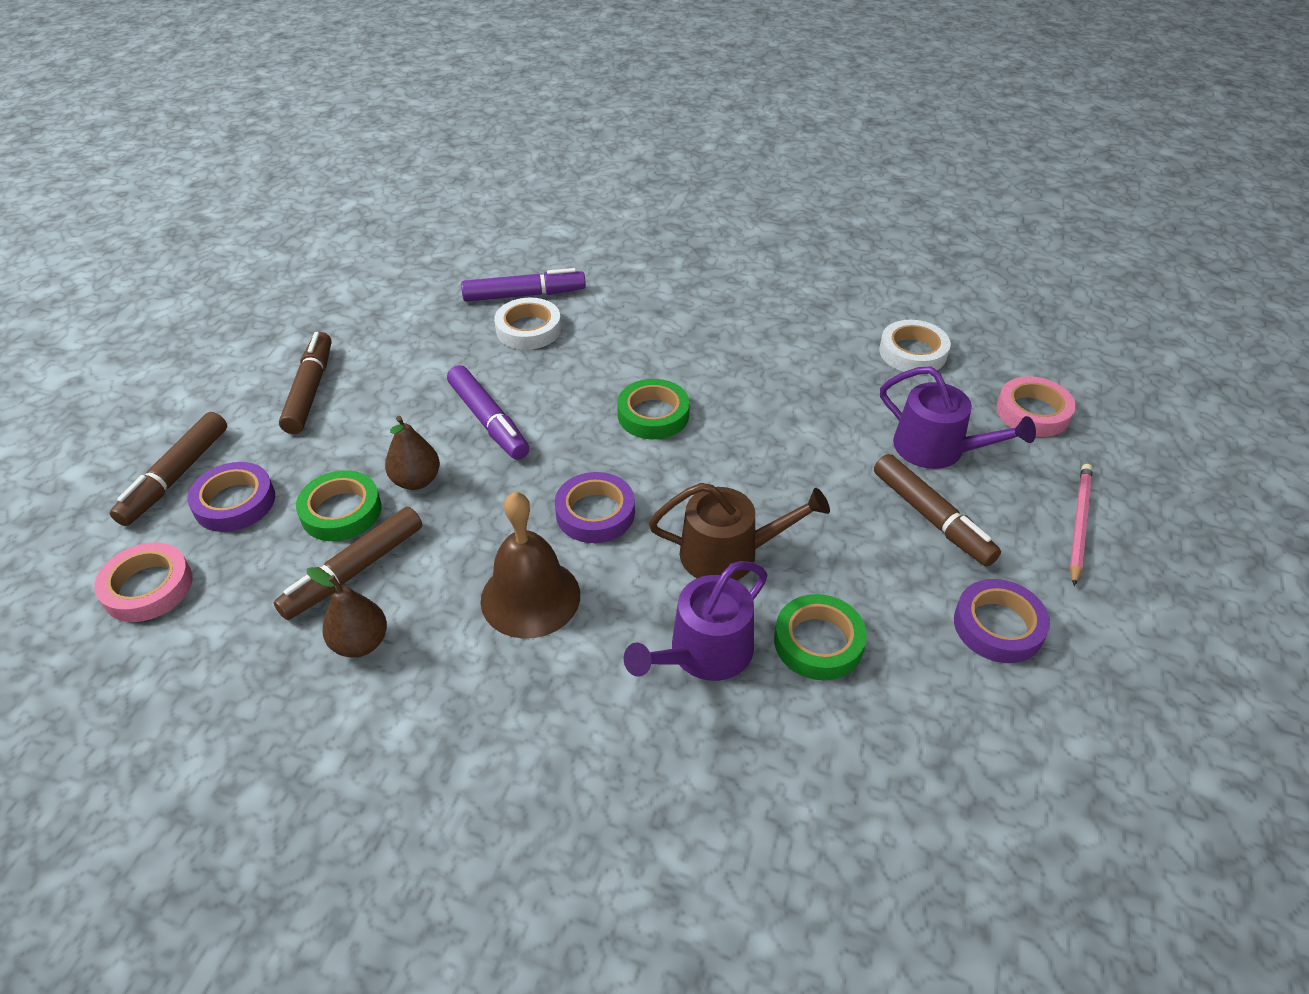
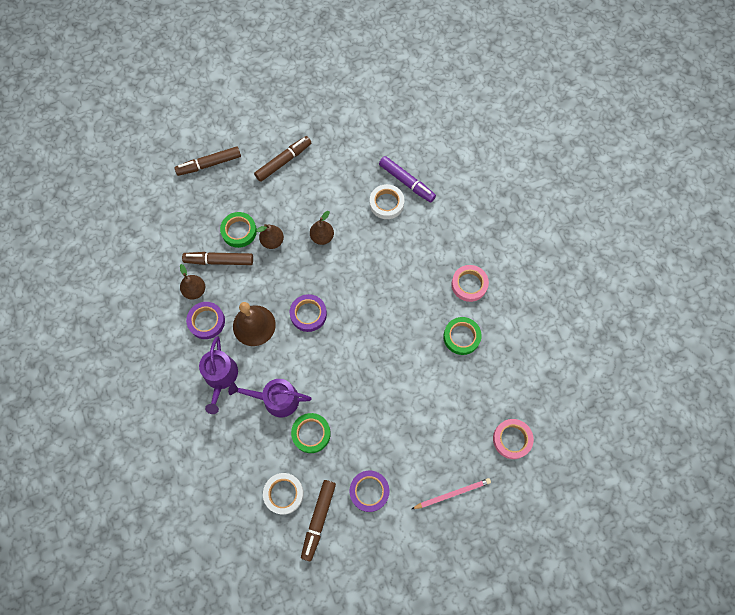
camera: 50 degrees right, 25 degrees up
pink tape [94,542,193,622] -> pink tape moved to [451,265,489,302]
purple tape [187,462,275,532] -> purple tape moved to [186,302,225,339]
purple marker [447,365,529,460] -> brown pear [310,211,334,245]
green tape [617,379,690,439] -> green tape moved to [443,317,482,355]
brown watering can [649,483,830,581] -> none
brown marker [874,454,1001,566] -> brown marker moved to [301,480,336,561]
white tape [879,320,951,372] -> white tape moved to [263,473,304,515]
purple watering can [880,366,1036,469] -> purple watering can moved to [199,336,238,414]

